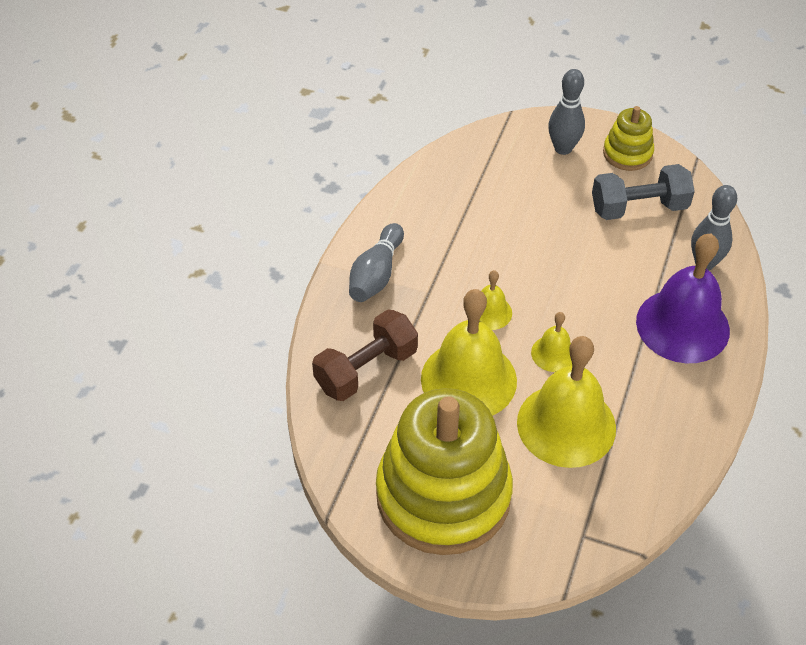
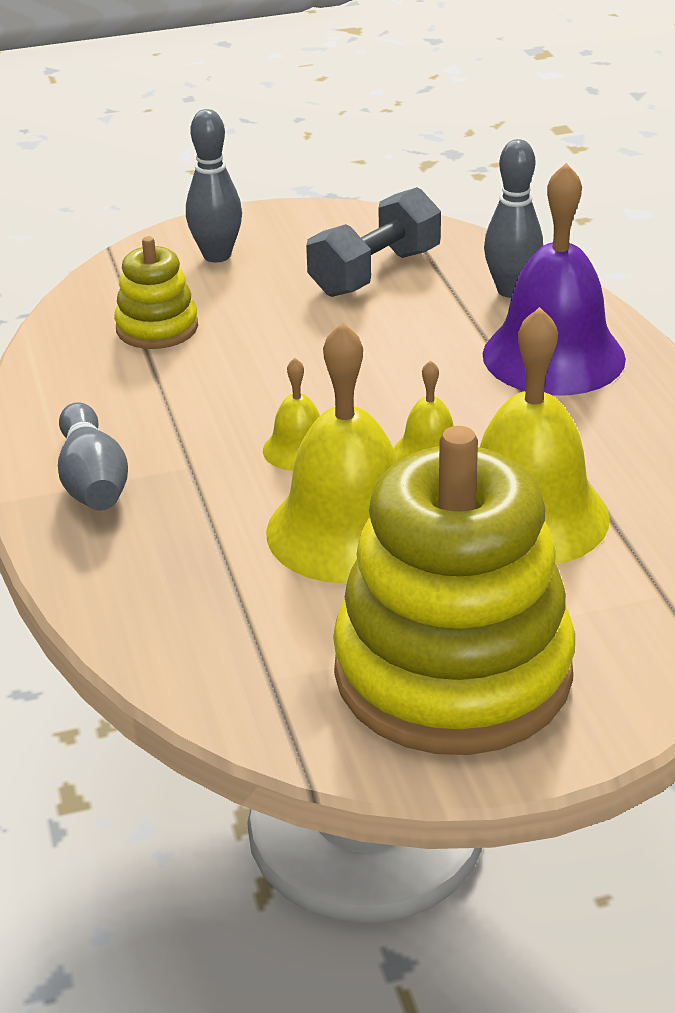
camera: 35 degrees left, 15 degrees down
brown dumbbell [312,309,418,401] -> none
yellow stacking toy [603,106,654,171] -> yellow stacking toy moved to [114,236,198,349]

